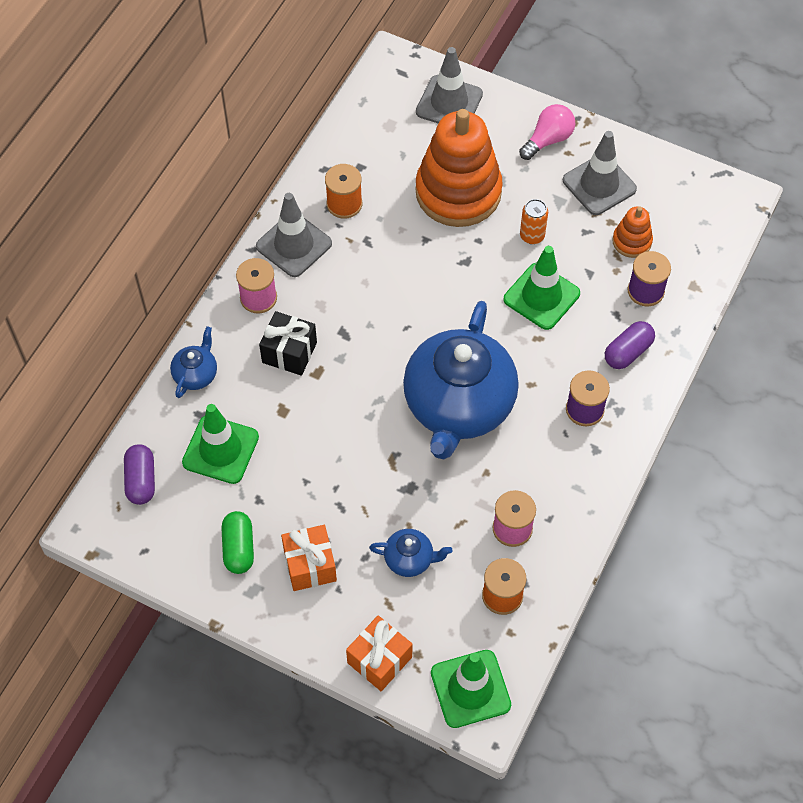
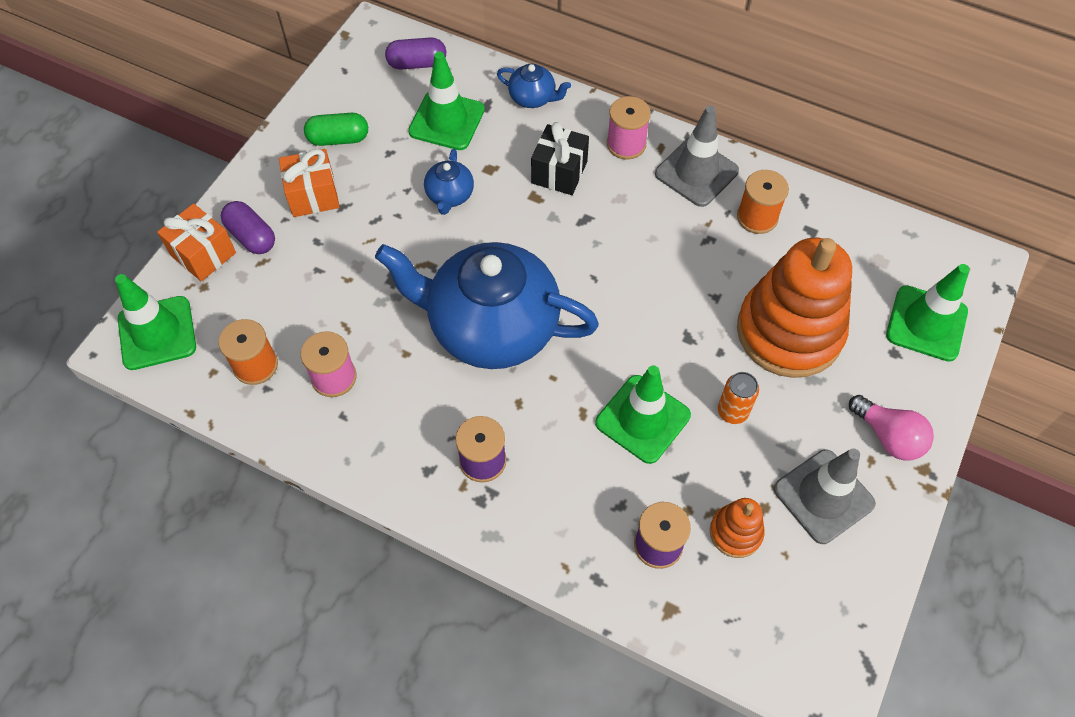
camera: 90 degrees right, 0 degrees up
blue teapot [369,529,453,577] -> blue teapot moved to [424,149,474,215]
grey traffic cone [416,47,483,123] -> green traffic cone [886,264,969,362]
purple capsule [605,321,655,369] -> purple capsule moved to [221,201,275,254]

